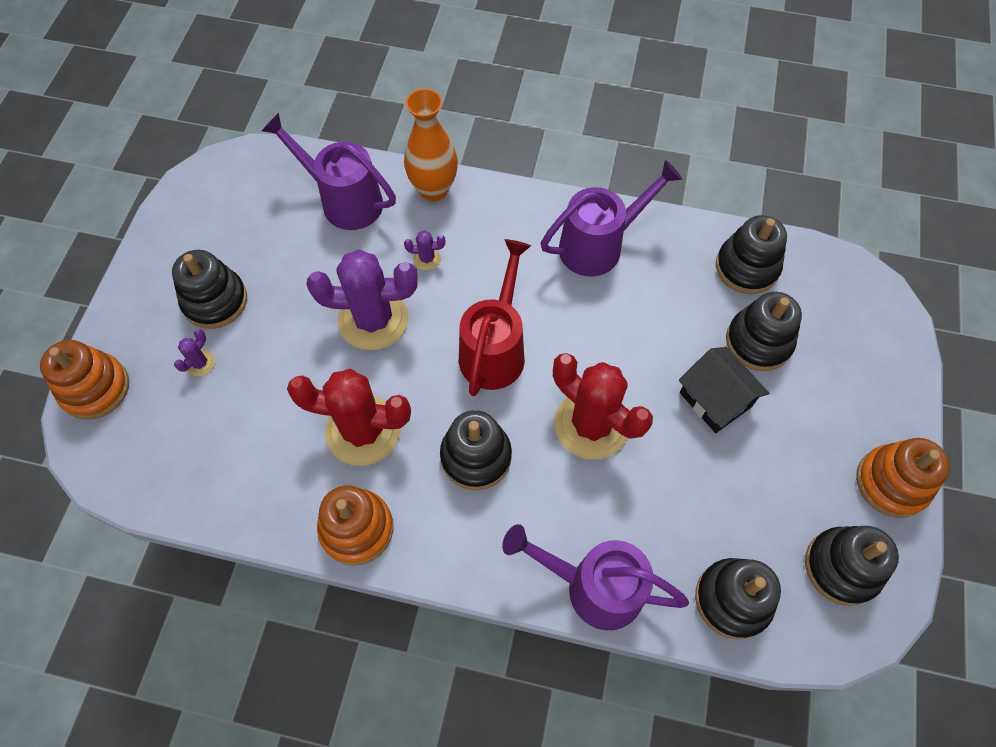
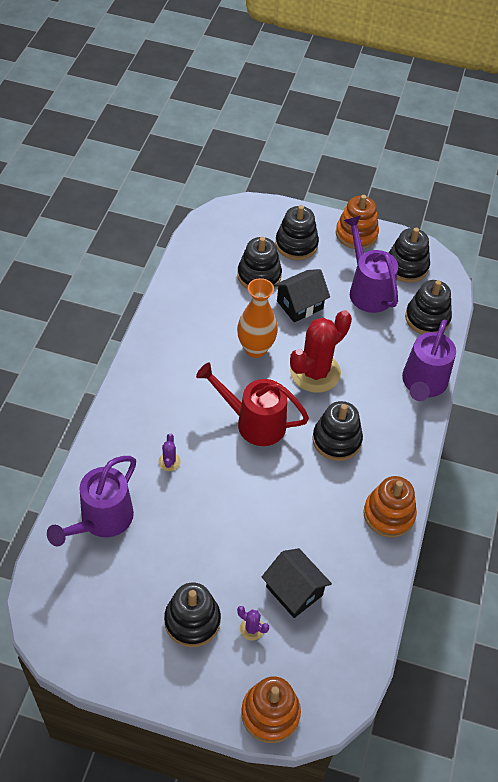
camera: 90 degrees left, 10 degrees down
red cactus [287,369,411,466] -> none
purple cactus [306,250,418,350] -> none
orange vase [404,88,458,201] -> orange vase moved to [237,278,278,358]
purple watering can [541,160,683,277] -> purple watering can moved to [344,215,398,313]
black stacking toy [716,215,787,294] -> black stacking toy moved to [275,205,319,260]
none -> black house [262,548,332,618]

